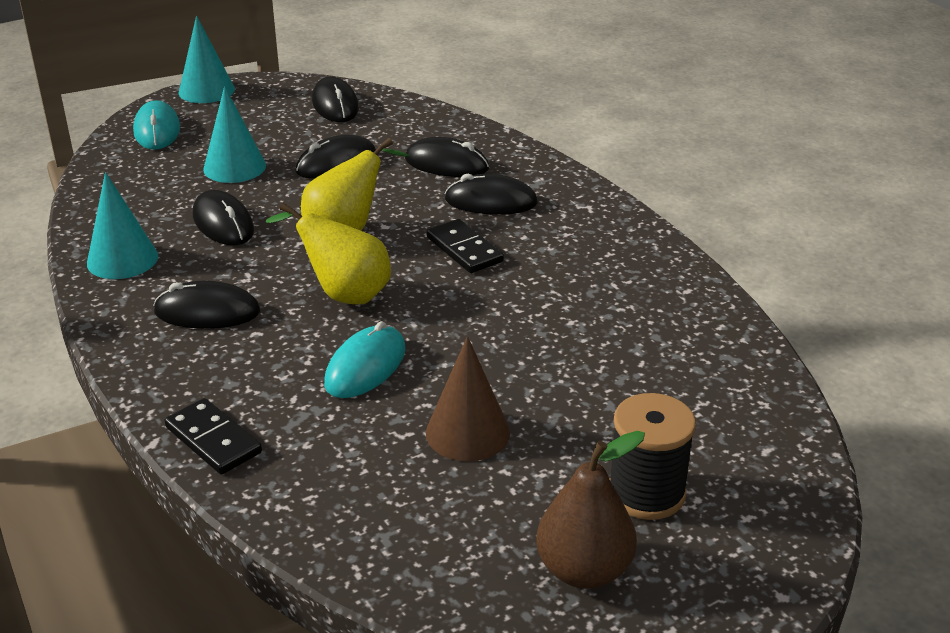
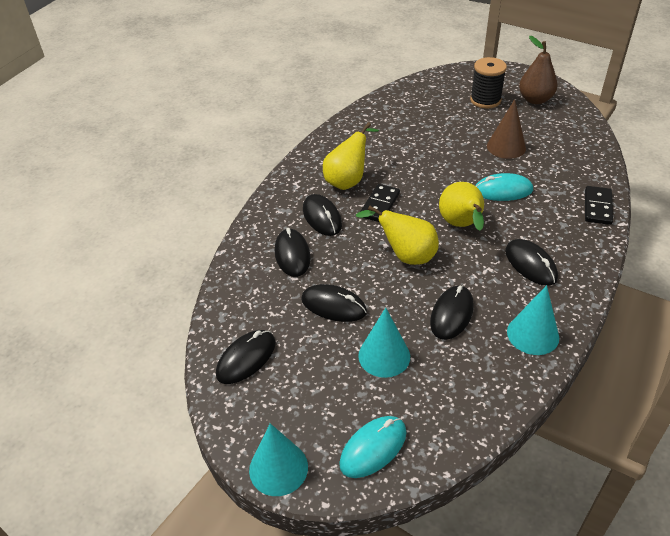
camera: 120 degrees left, 10 degrees up
none -> yellow pear [323,122,379,190]

